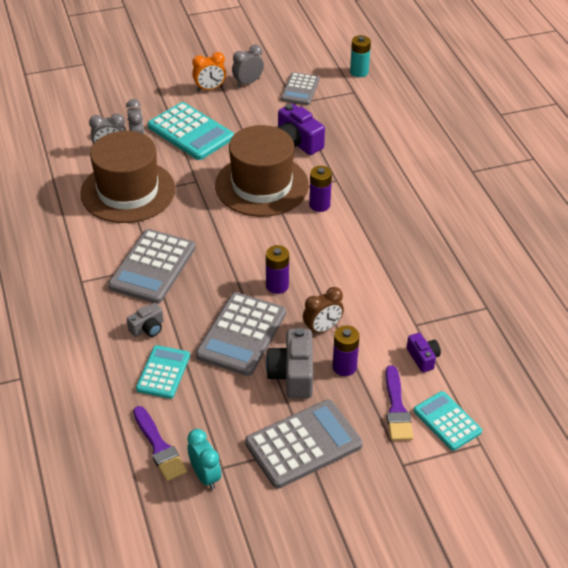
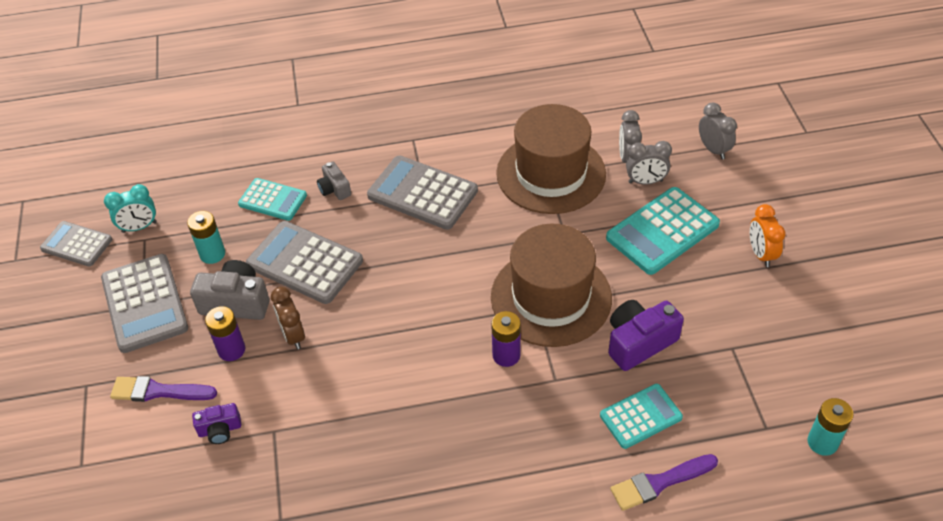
camera: 100 degrees right, 5 degrees up
purple brush [133,406,187,481] -> purple brush moved to [610,454,718,511]
grey clock [232,45,264,87] -> grey clock moved to [699,102,737,159]
purple battery [266,245,289,294] -> none
grey calculator [281,72,319,105] -> grey calculator moved to [40,221,112,266]
turquoise calculator [413,391,482,451] -> turquoise calculator moved to [600,384,683,449]
none -> turquoise battery [187,211,225,264]

